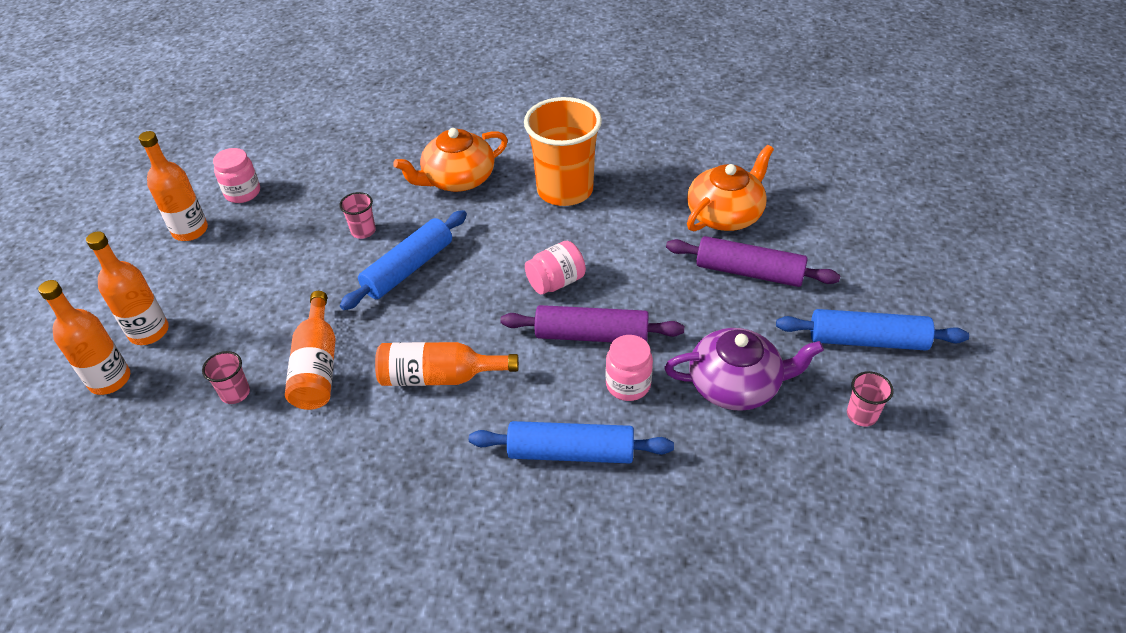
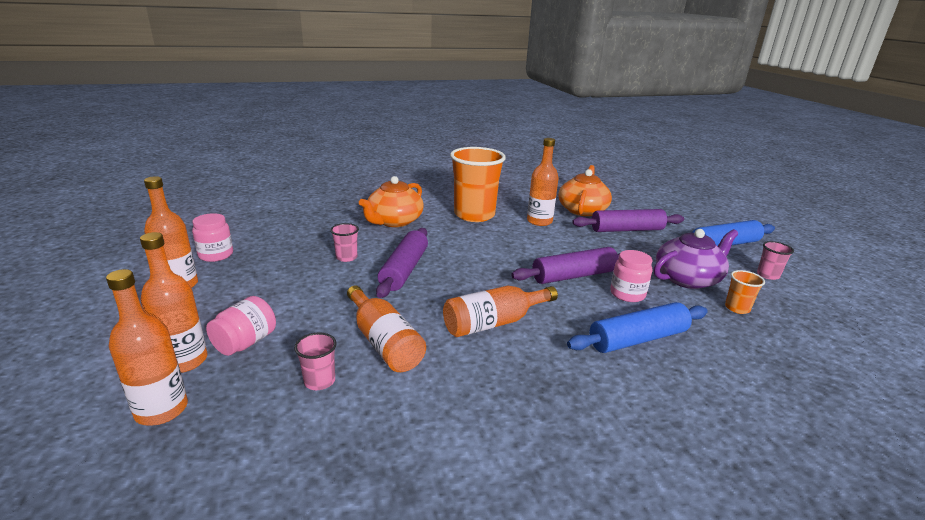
camera: 30 degrees left, 20 degrees down
blue rolling pin [340,210,467,310] -> purple rolling pin [376,228,428,298]
pink jar [525,241,586,295] -> pink jar moved to [206,296,276,356]
none -> orange bottle [527,138,559,226]
none -> orange cup [725,270,765,314]

